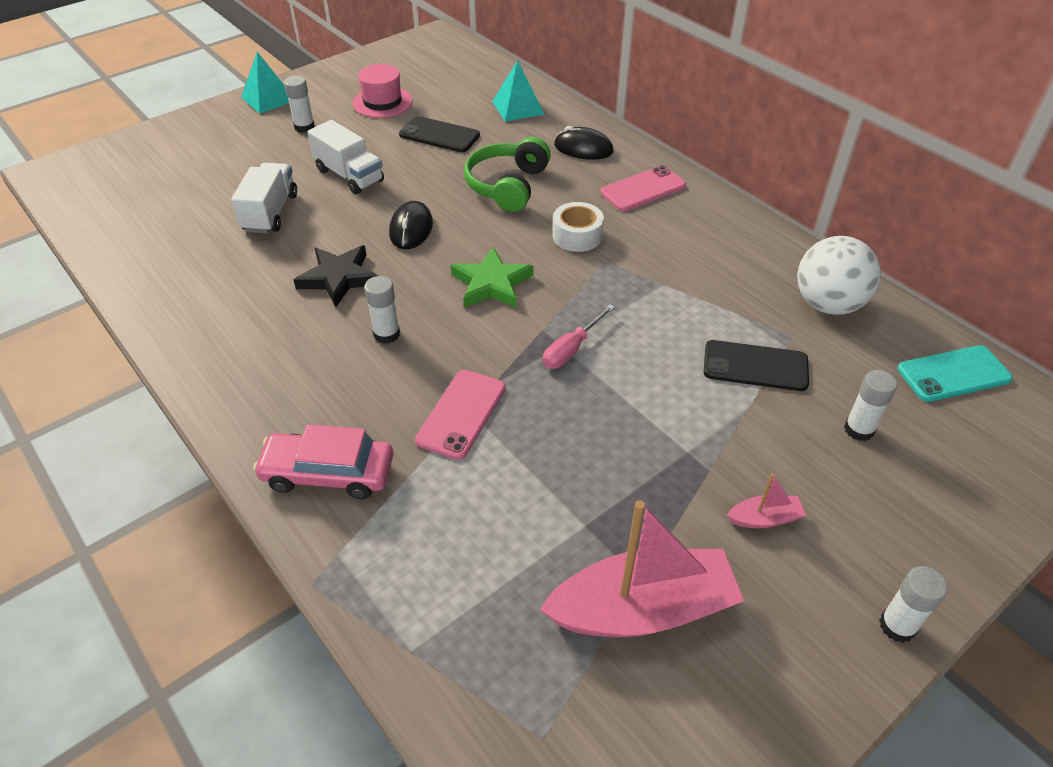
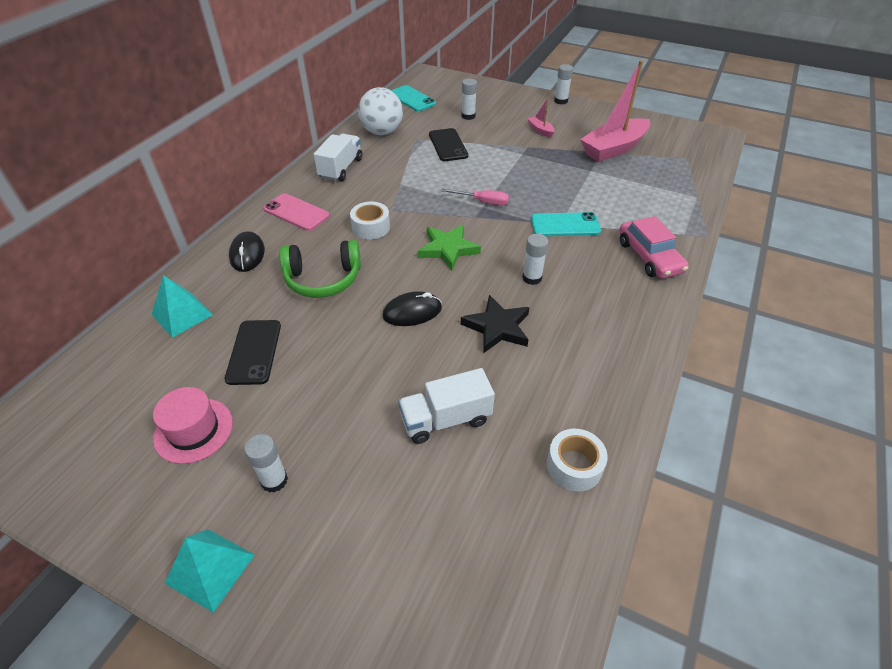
camera: 115 degrees left, 0 degrees up
white truck [308,120,384,194] -> white truck moved to [314,134,362,181]
pink phone [415,370,505,460] -> turquoise phone [531,212,601,236]
pink boat [539,500,744,637] -> pink boat turned 90 degrees counterclockwise [580,60,650,162]
none -> white tape [547,429,608,491]

